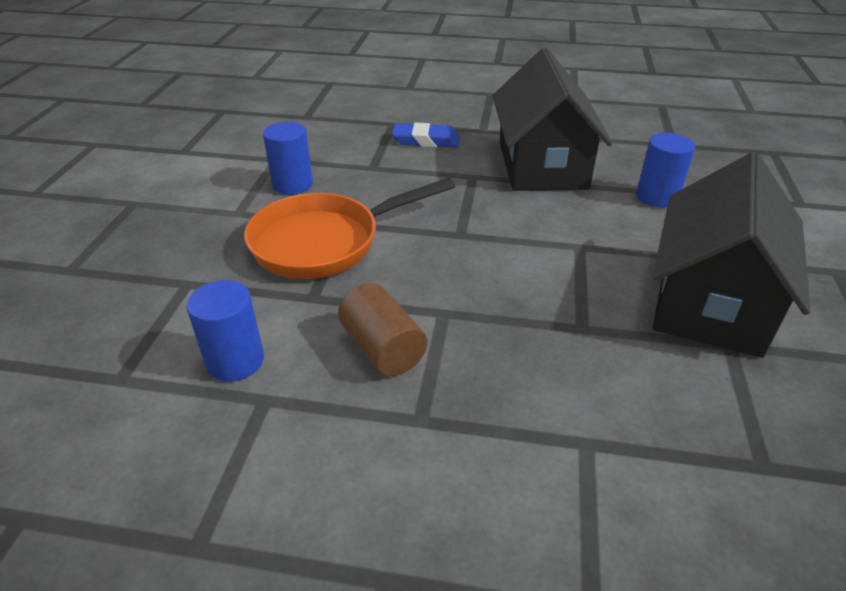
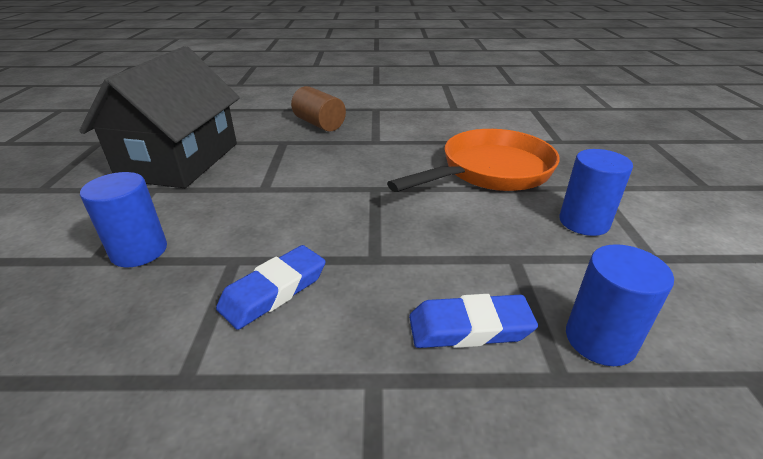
camera: 170 degrees right, 5 degrees down
blue cylinder [186,280,264,382] -> blue cylinder moved to [566,244,674,366]
brown cylinder [338,283,427,376] -> brown cylinder moved to [291,86,346,132]
black house [493,48,613,191] -> blue eraser [216,245,326,330]

